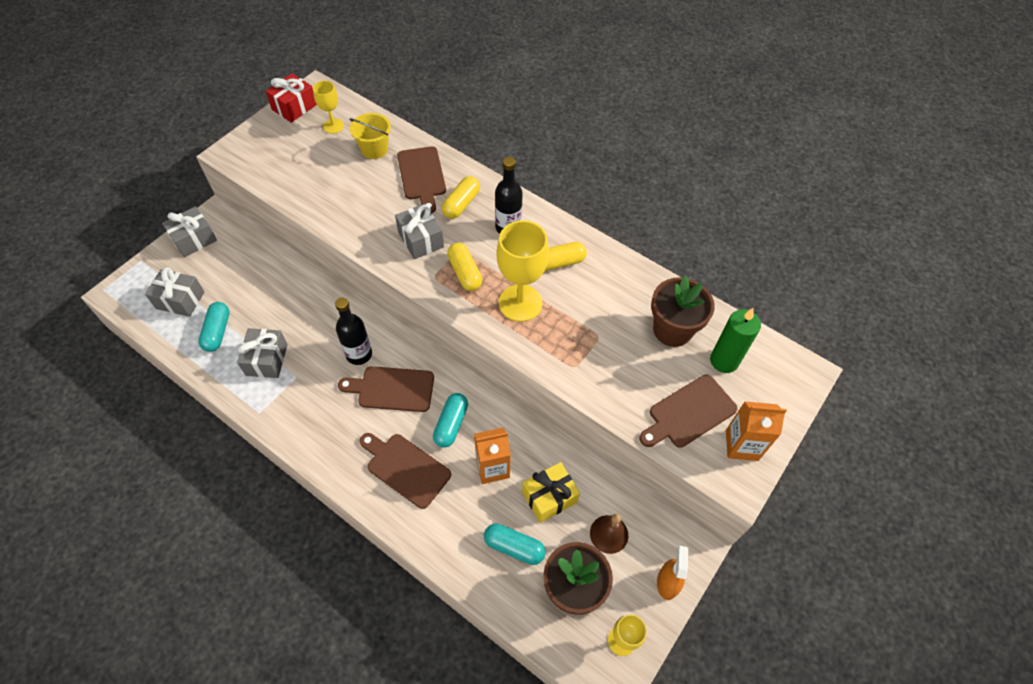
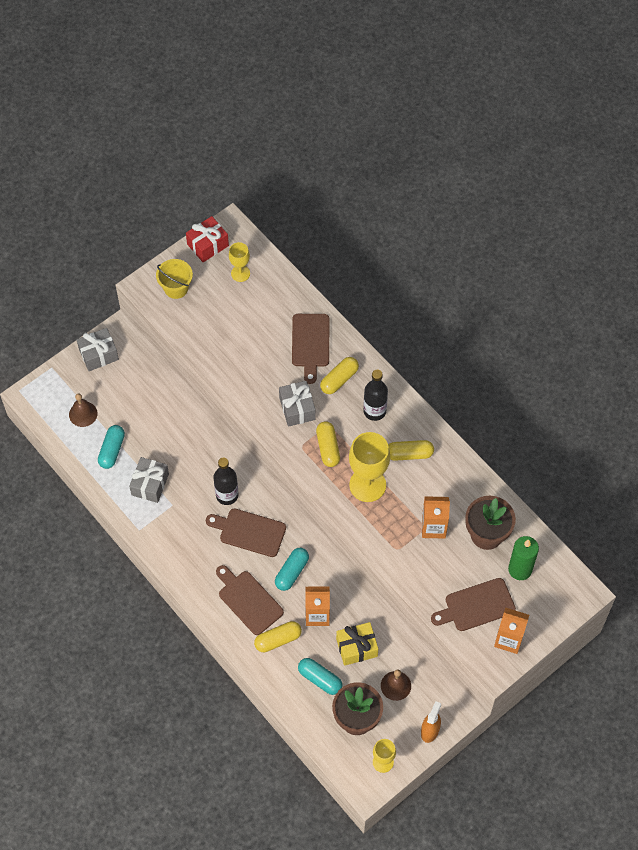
camera: 15 degrees right, 5 degrees up
grey gift [145,267,205,317] -> brown bell [69,393,98,427]
yellow bucket [349,113,391,159] -> yellow bucket moved to [156,259,193,299]
none -> yellow capsule [254,621,302,652]
none -> orange carton [422,496,450,539]

